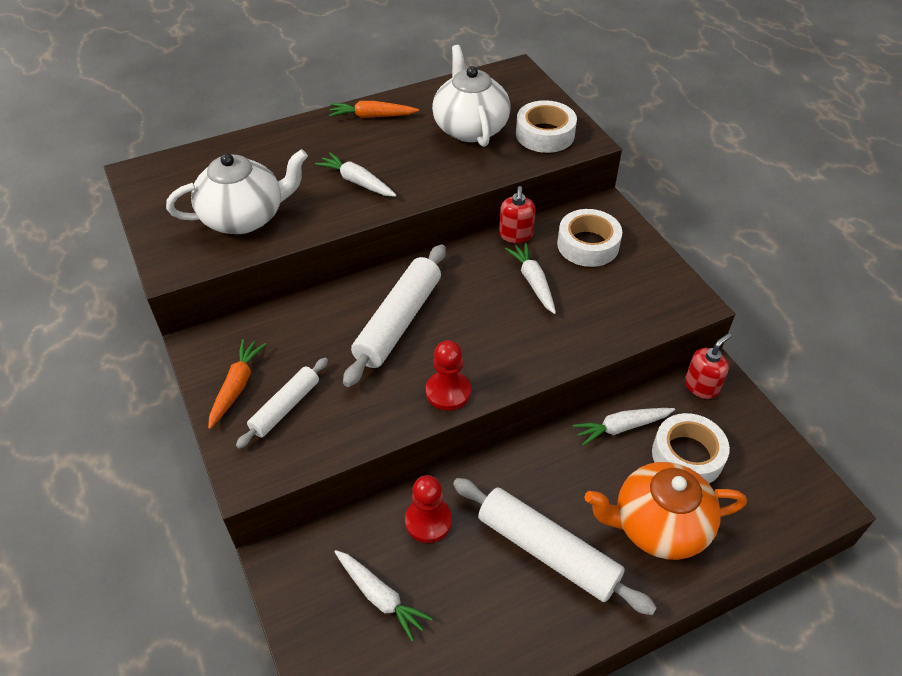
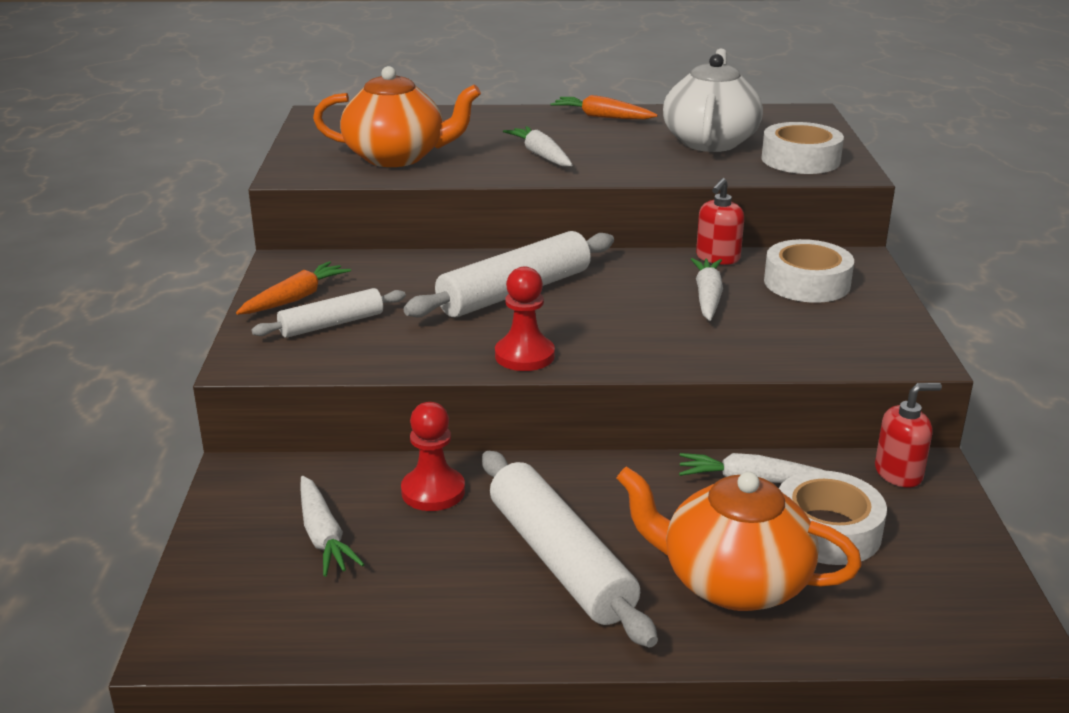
camera: 25 degrees right, 20 degrees down
white teapot [166,149,308,234] -> orange teapot [313,66,481,167]

